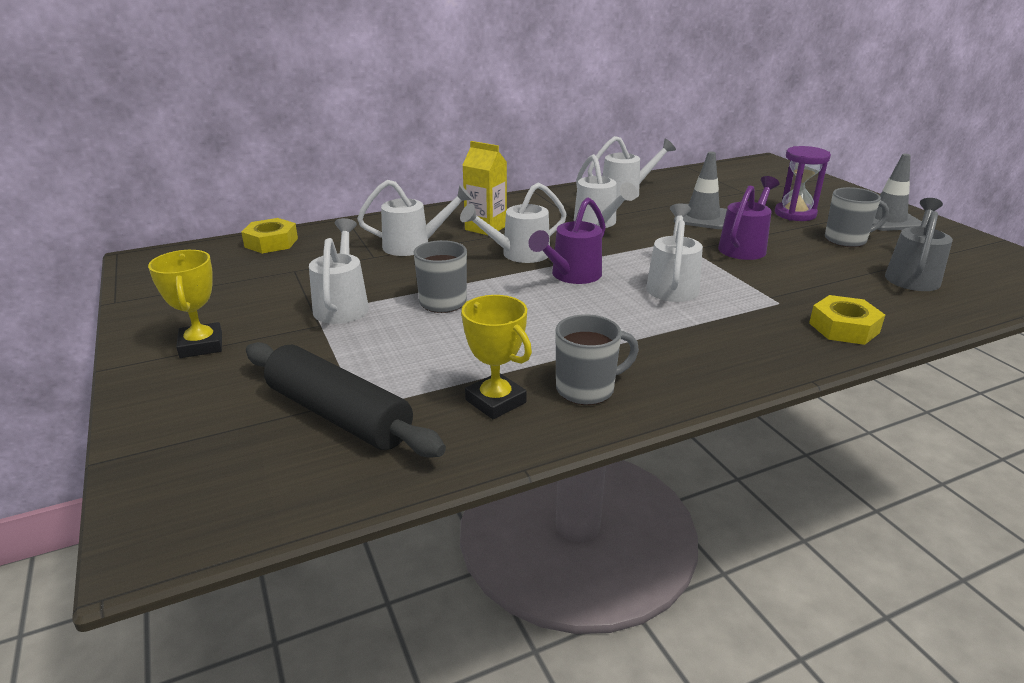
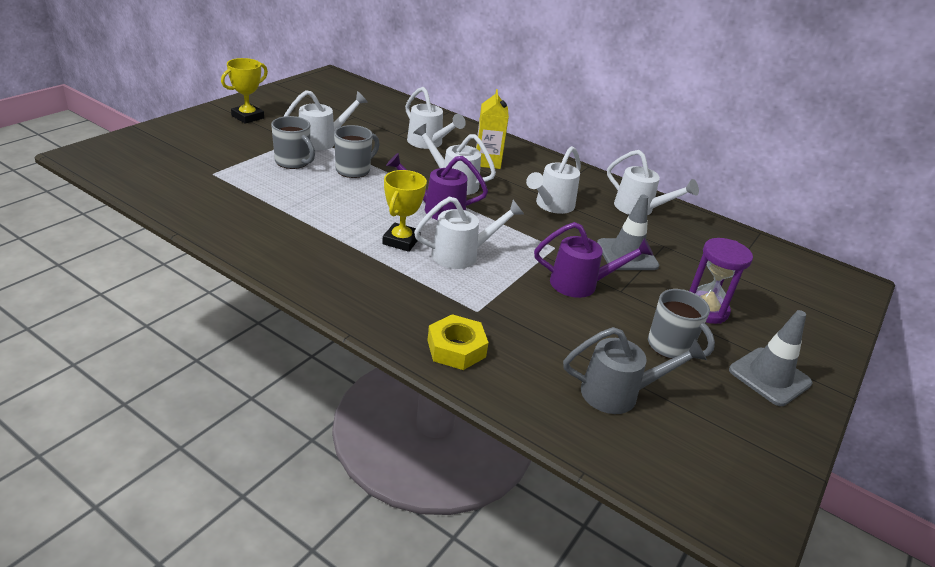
camera: 55 degrees right, 5 degrees up
yellow nut [241,218,298,253] -> none
black rolling pin [246,342,446,457] -> none
yellow trophy [461,295,532,419] -> yellow trophy moved to [382,170,427,252]
grey mug [556,314,639,405] -> grey mug moved to [271,116,315,169]

